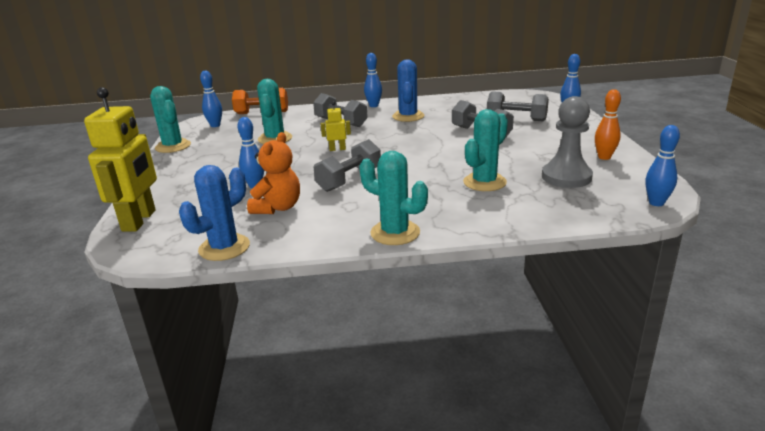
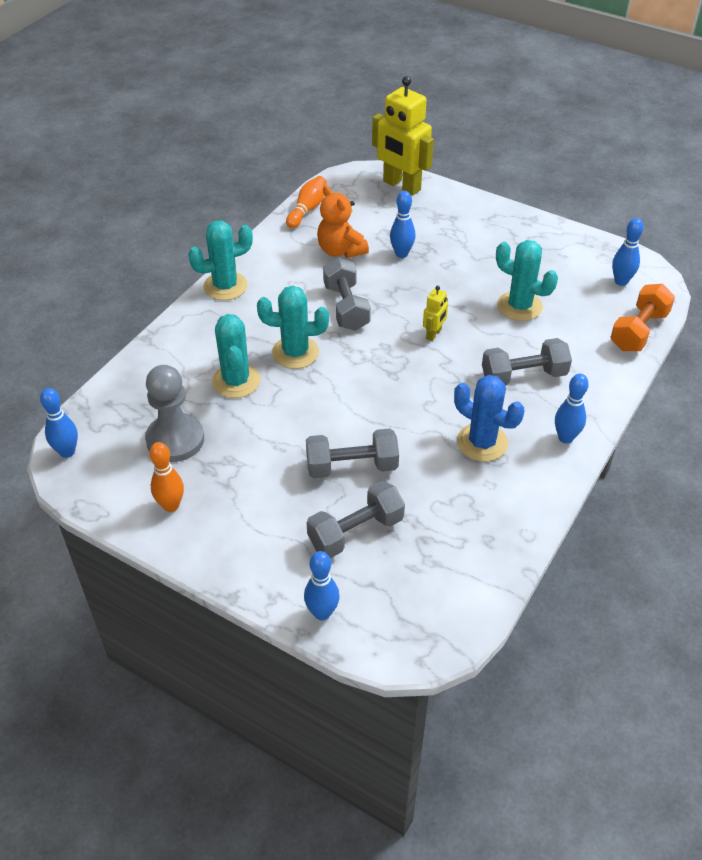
camera: 125 degrees right, 20 degrees up
turquoise cactus [150,86,191,153] -> turquoise cactus moved to [257,286,329,369]
blue cactus [179,165,250,261] -> orange bowling pin [286,176,327,228]

